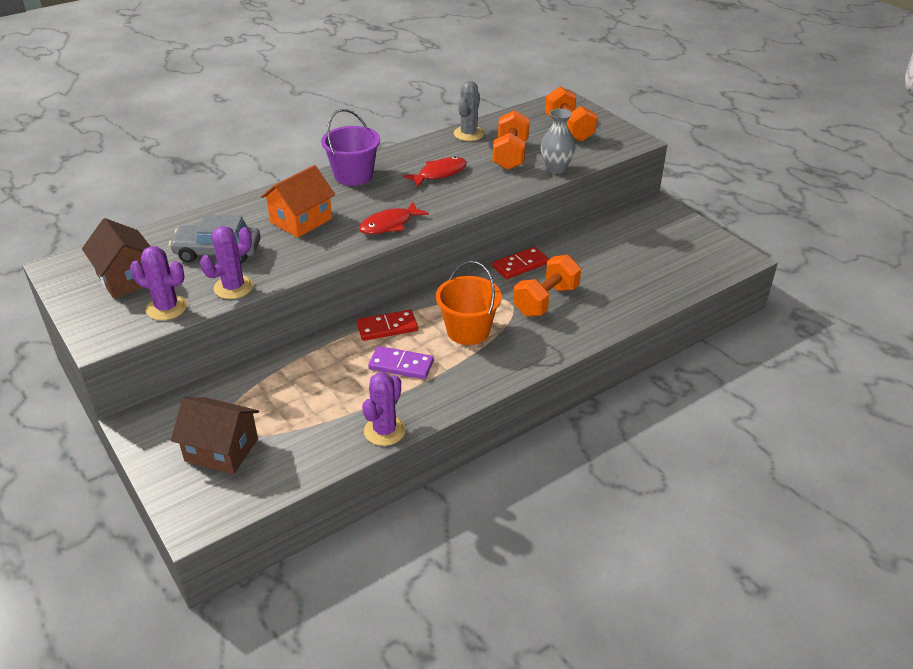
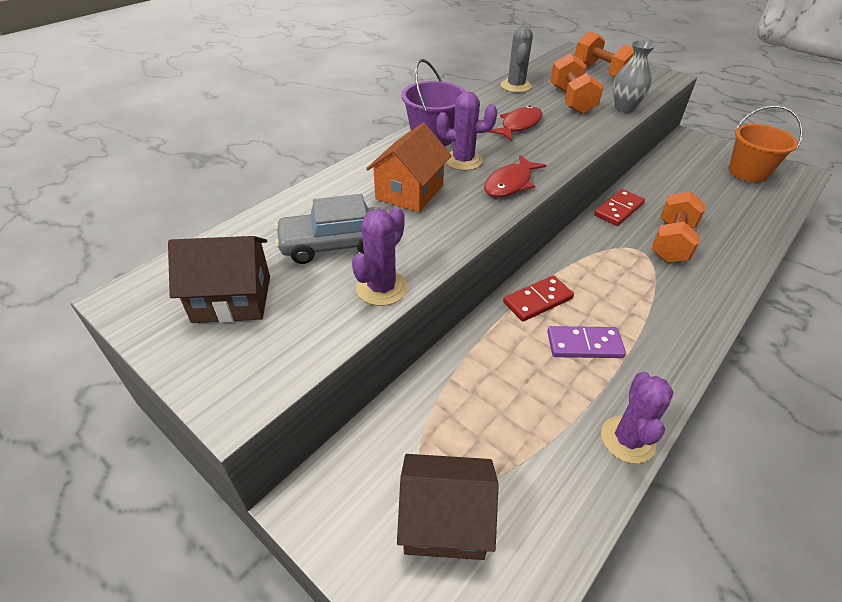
camera: 15 degrees left, 5 degrees up
brown house [82,218,150,299] -> brown house turned 45 degrees counterclockwise [168,236,270,323]
purple cactus [130,246,188,320] -> purple cactus moved to [437,91,497,171]
orange bucket [436,261,502,345] -> orange bucket moved to [729,105,803,183]

